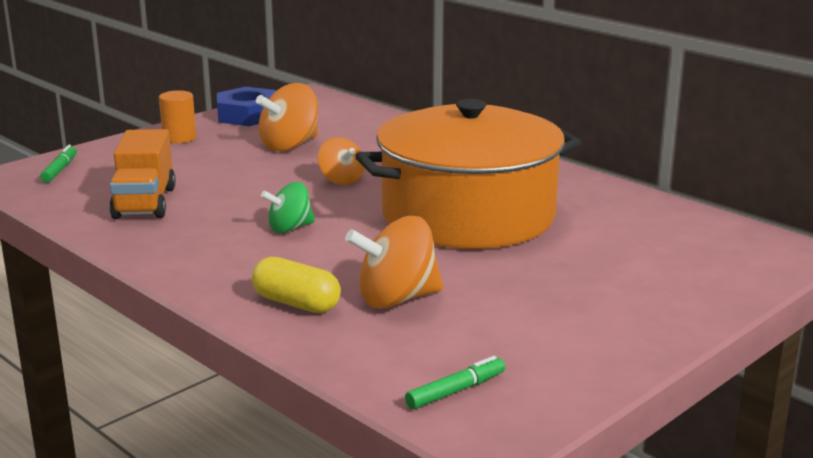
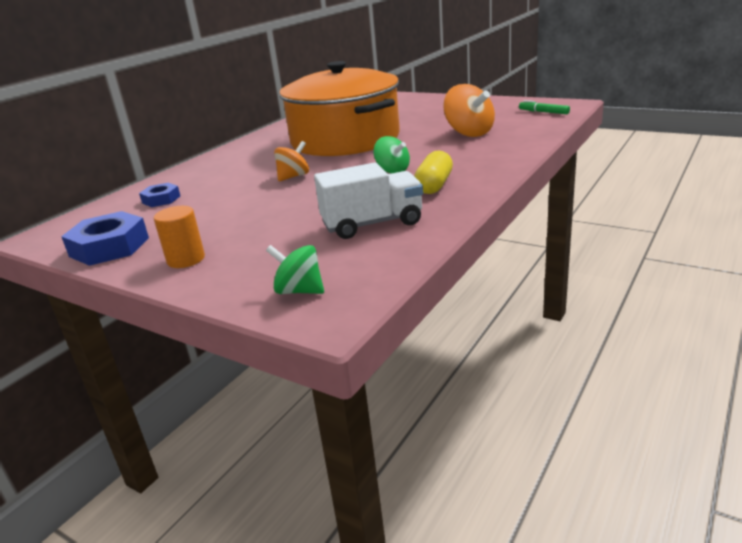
camera: 100 degrees left, 5 degrees up
green marker [40,145,77,183] -> green spinning top [266,245,324,294]
orange truck [109,129,176,219] -> white truck [314,162,423,239]
yellow capsule [252,257,341,313] -> yellow capsule moved to [414,150,453,194]
orange spinning top [256,83,318,151] -> none
none -> blue nut [139,183,180,207]

